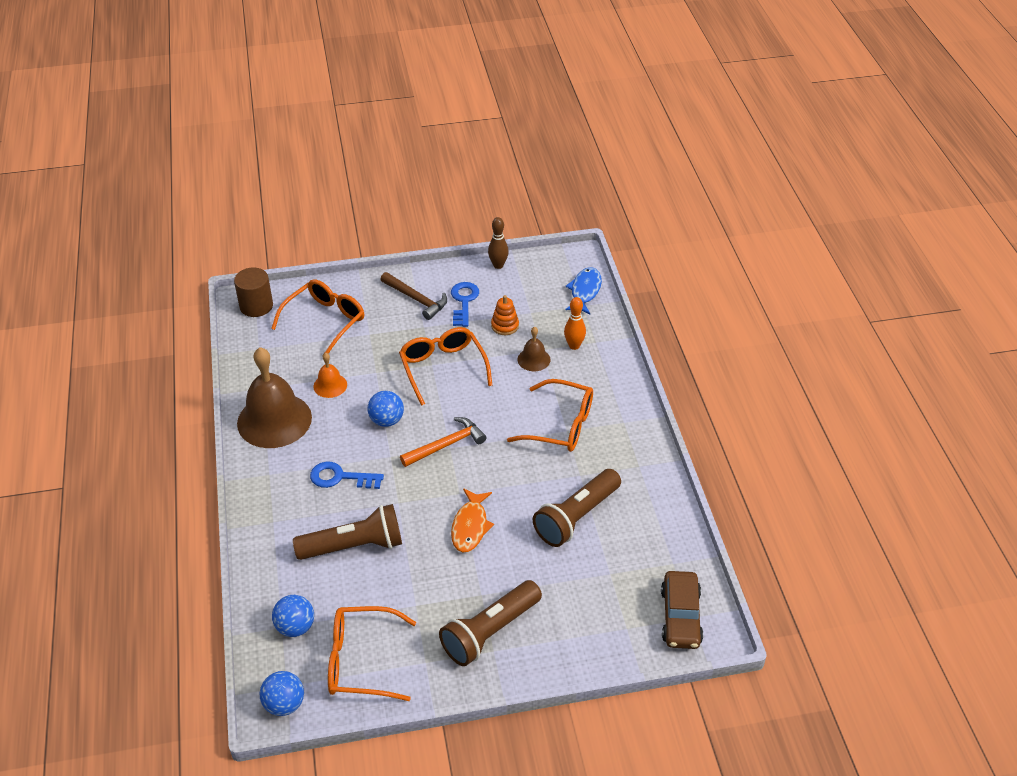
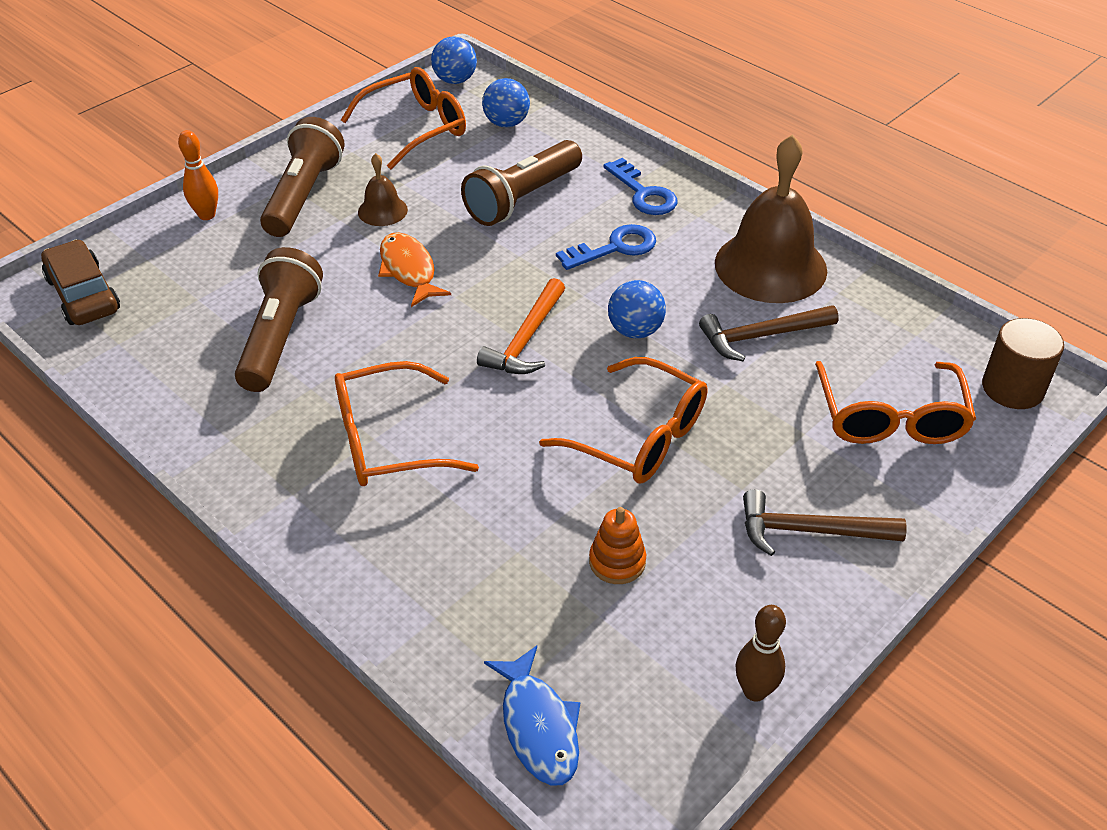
camera: 145 degrees right, 0 degrees up
orange bell [313,352,347,398] -> brown hammer [699,305,839,361]
blue key [451,282,479,327] -> blue key moved to [603,158,677,215]
brown bell [518,327,551,371] -> brown bell moved to [358,153,408,226]
orange bowling pin [564,297,586,350] -> orange bowling pin moved to [178,130,218,220]

